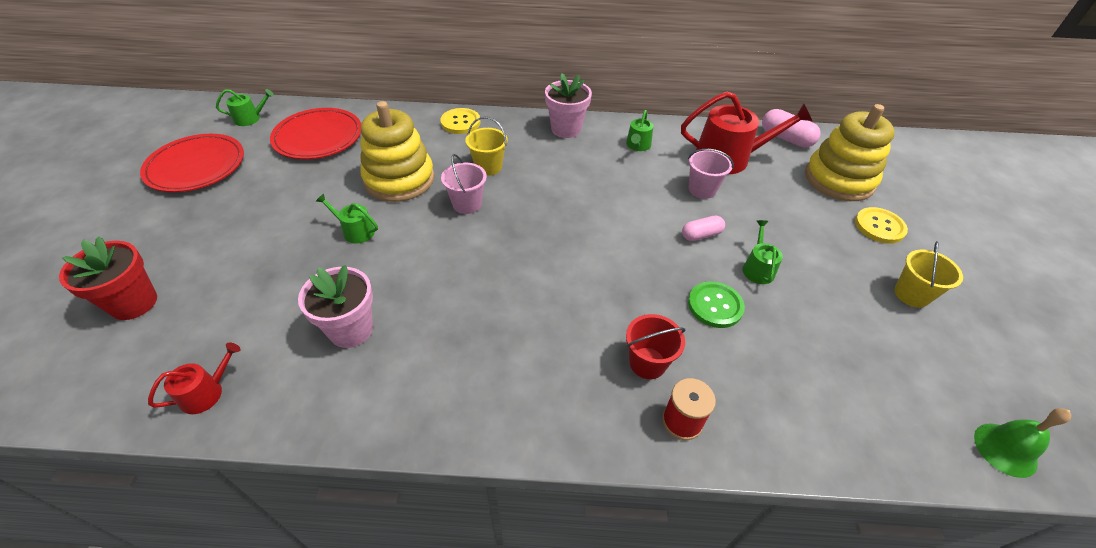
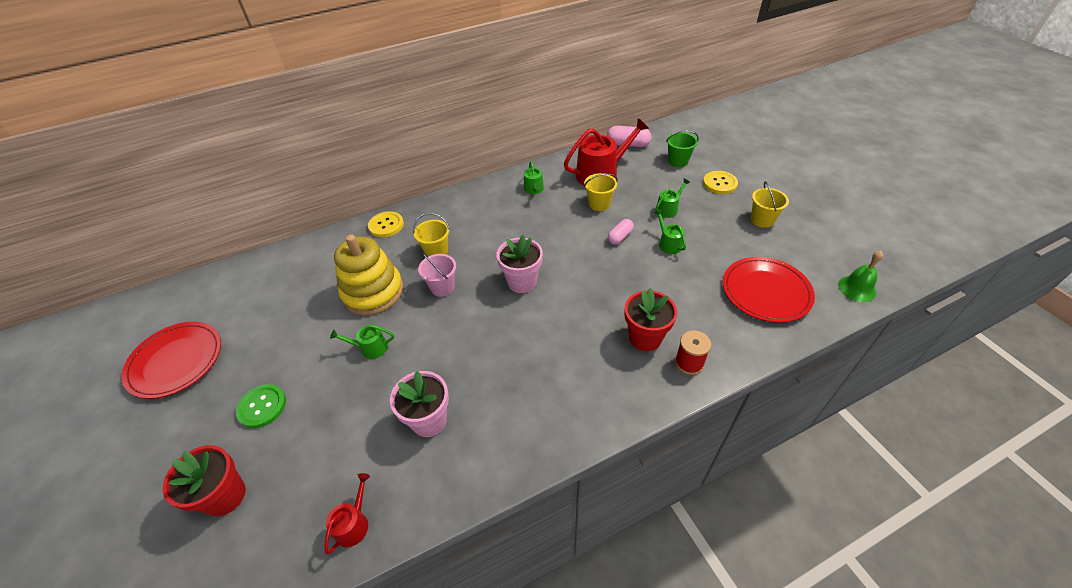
camera: 25 degrees left, 0 degrees up
green watering can [216,89,274,126] -> green watering can moved to [656,178,690,218]
red plate [270,108,361,159] -> red plate moved to [723,257,815,323]
pink flower pot [545,73,592,138] -> pink flower pot moved to [496,235,543,293]
red bucket [626,314,685,379] -> red flower pot [624,288,677,351]
pink bucket [688,149,734,199] -> yellow bucket [584,173,618,211]
green button [688,281,745,328] -> green button moved to [236,384,286,428]
yellow stacking toy [805,104,895,201] -> green bucket [666,130,699,167]

